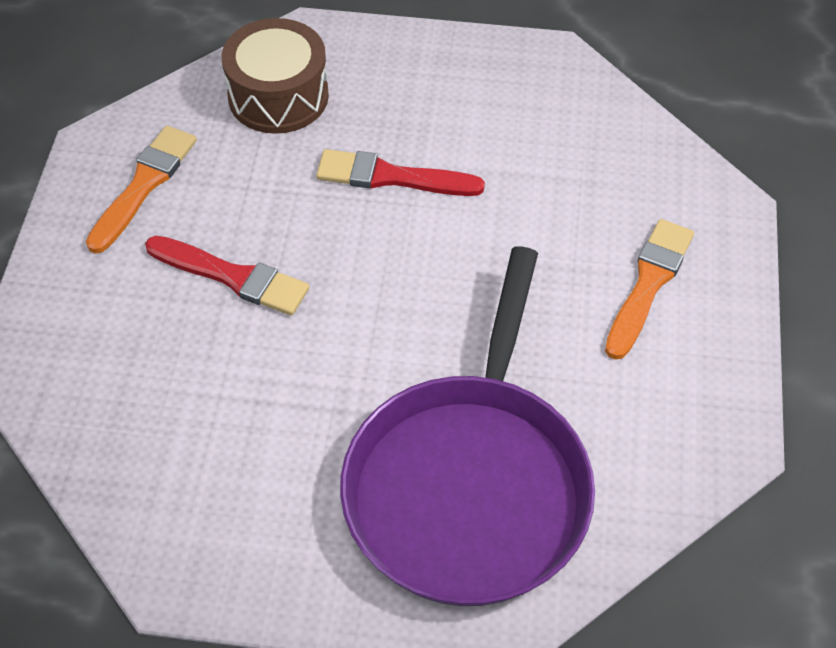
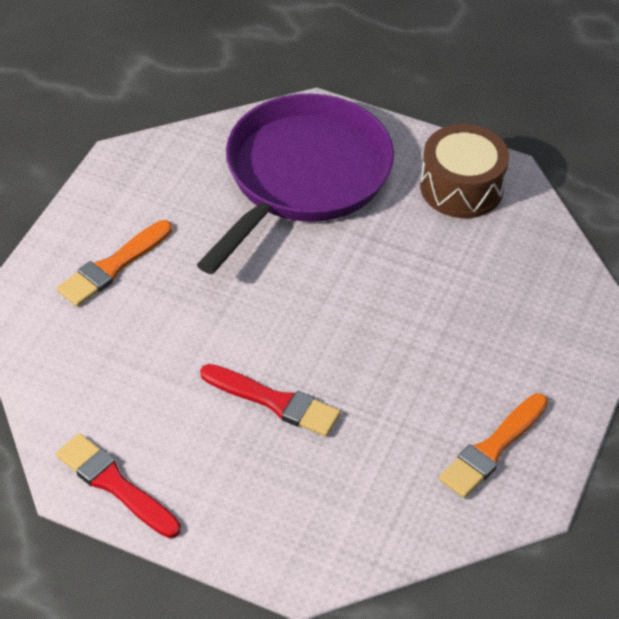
camera: 165 degrees left, 5 degrees down
red brush [145,236,309,315] -> red brush moved to [56,433,181,538]
brown drum [222,18,329,134] -> brown drum moved to [420,124,509,218]

